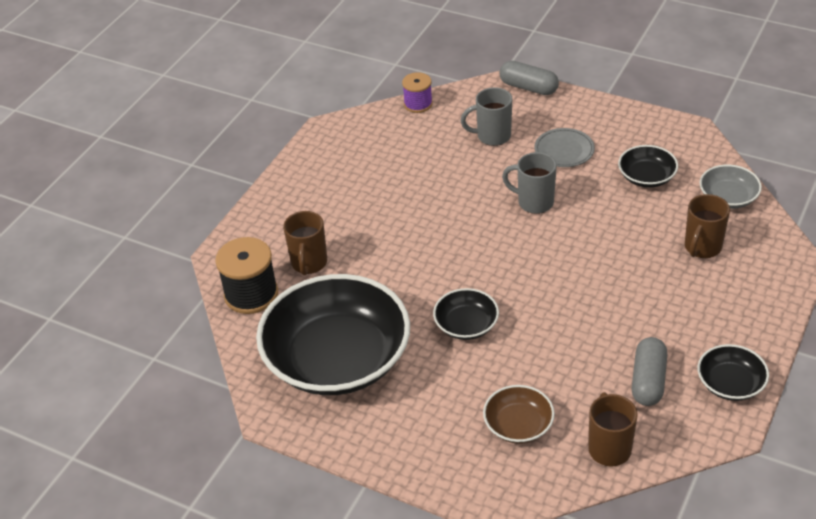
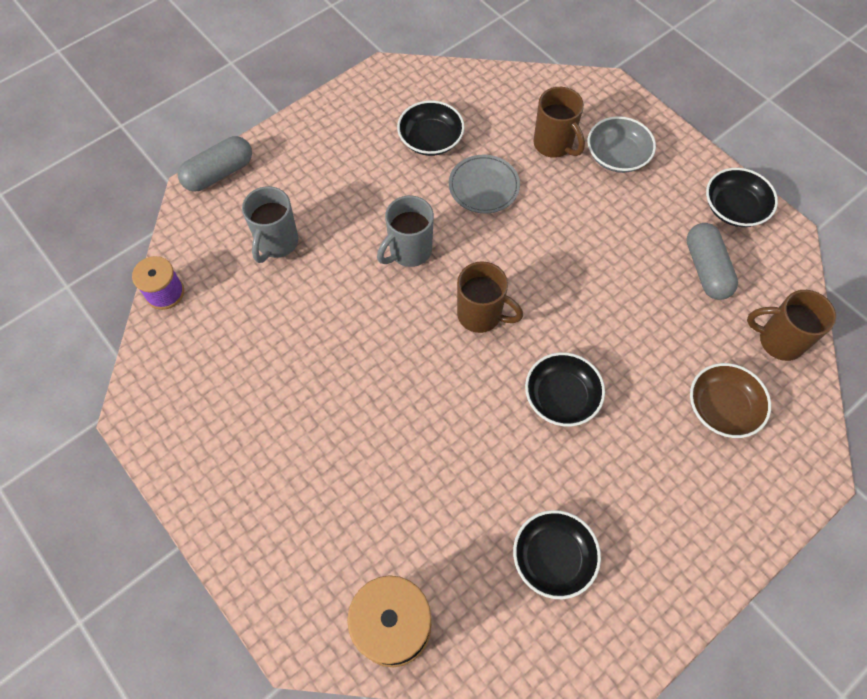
camera: 70 degrees left, 20 degrees up
black bowl [256,274,410,395] -> black bowl [513,510,601,599], size x0.44
brown mug [283,211,327,275] -> brown mug moved to [457,261,523,333]
grey plate [534,128,595,167] -> grey plate moved to [449,155,520,213]
grey capsule [632,337,667,406] -> grey capsule turned 45 degrees clockwise [686,223,738,300]
grey bowl [699,165,762,209] -> grey bowl moved to [588,116,656,173]

